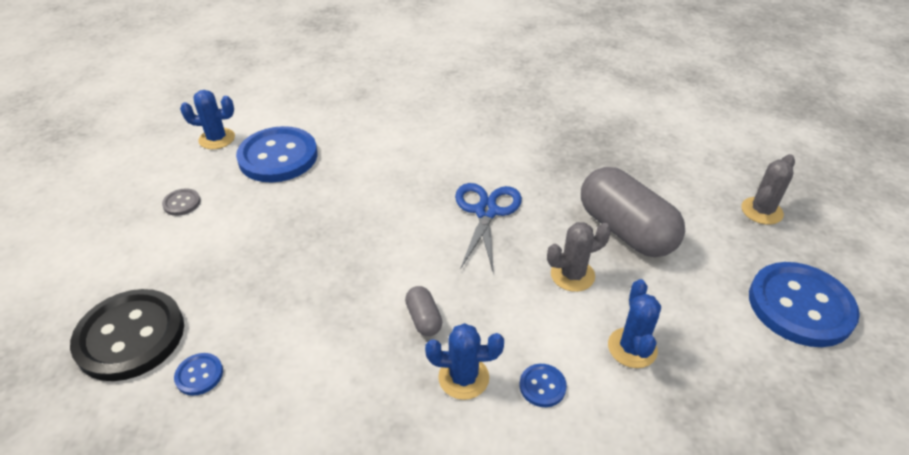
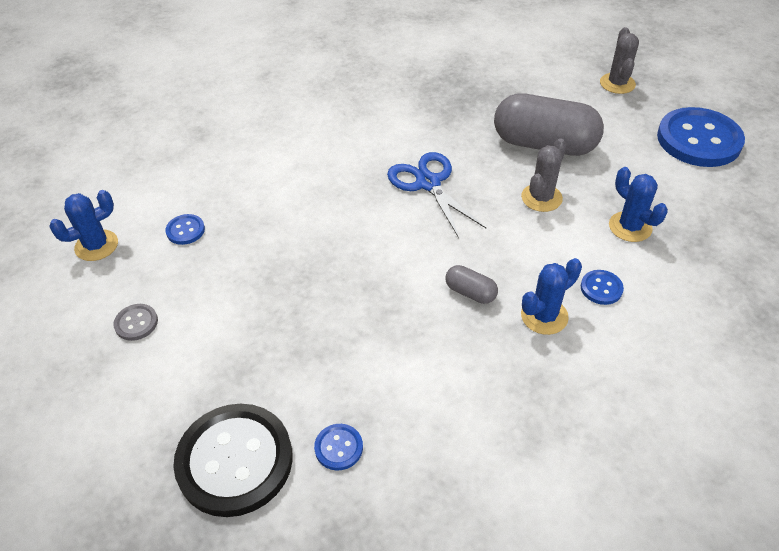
camera: 35 degrees left, 5 degrees up
blue button [236,126,318,182] -> blue button [165,214,205,245], size x0.42

